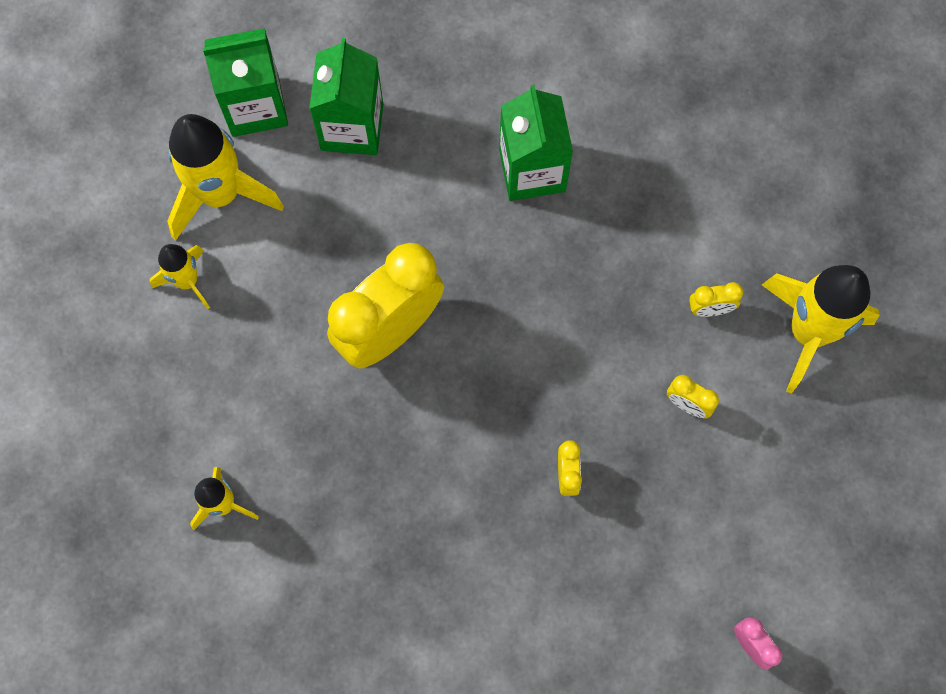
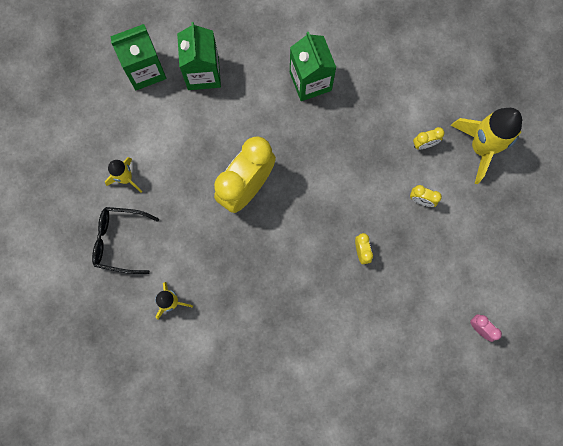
camera: 10 degrees left, 5 degrees up
yellow rocket [167,114,284,241] -> none
none -> black glasses [92,207,159,274]

